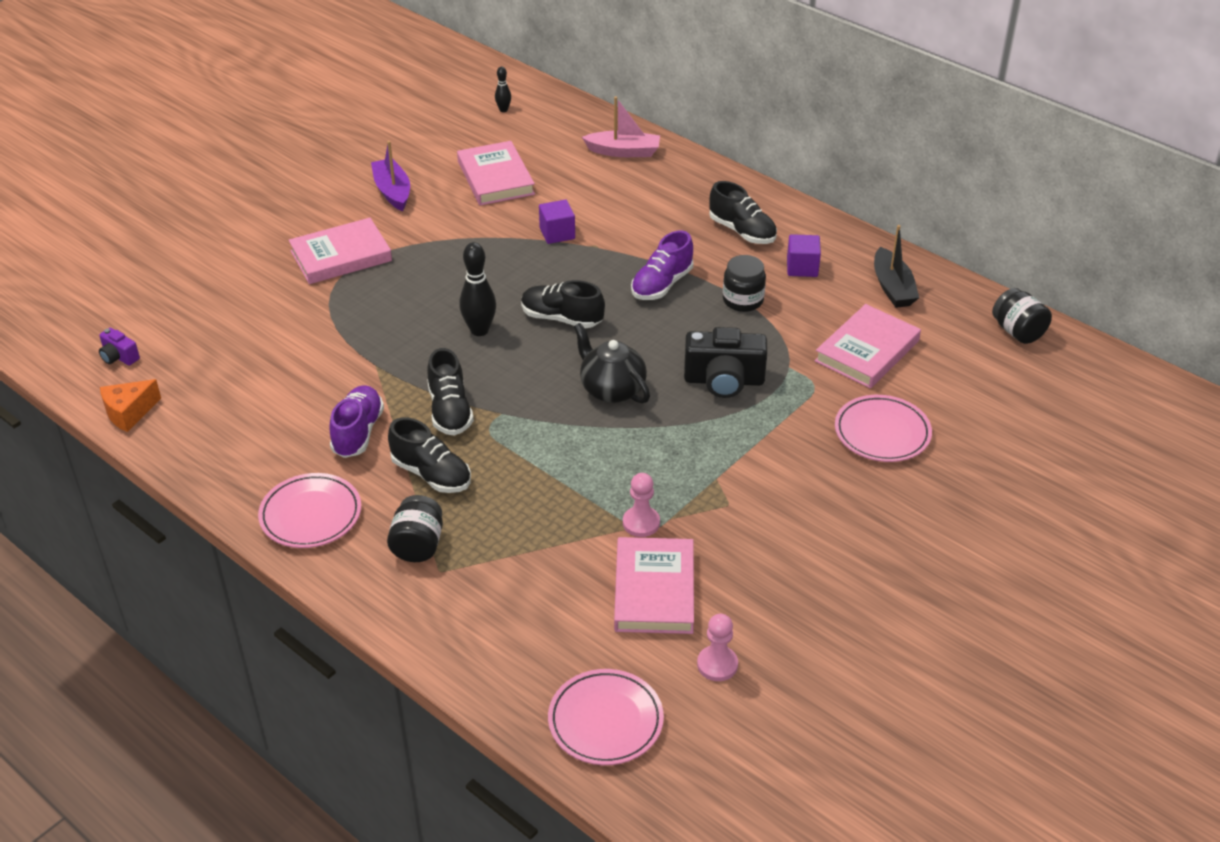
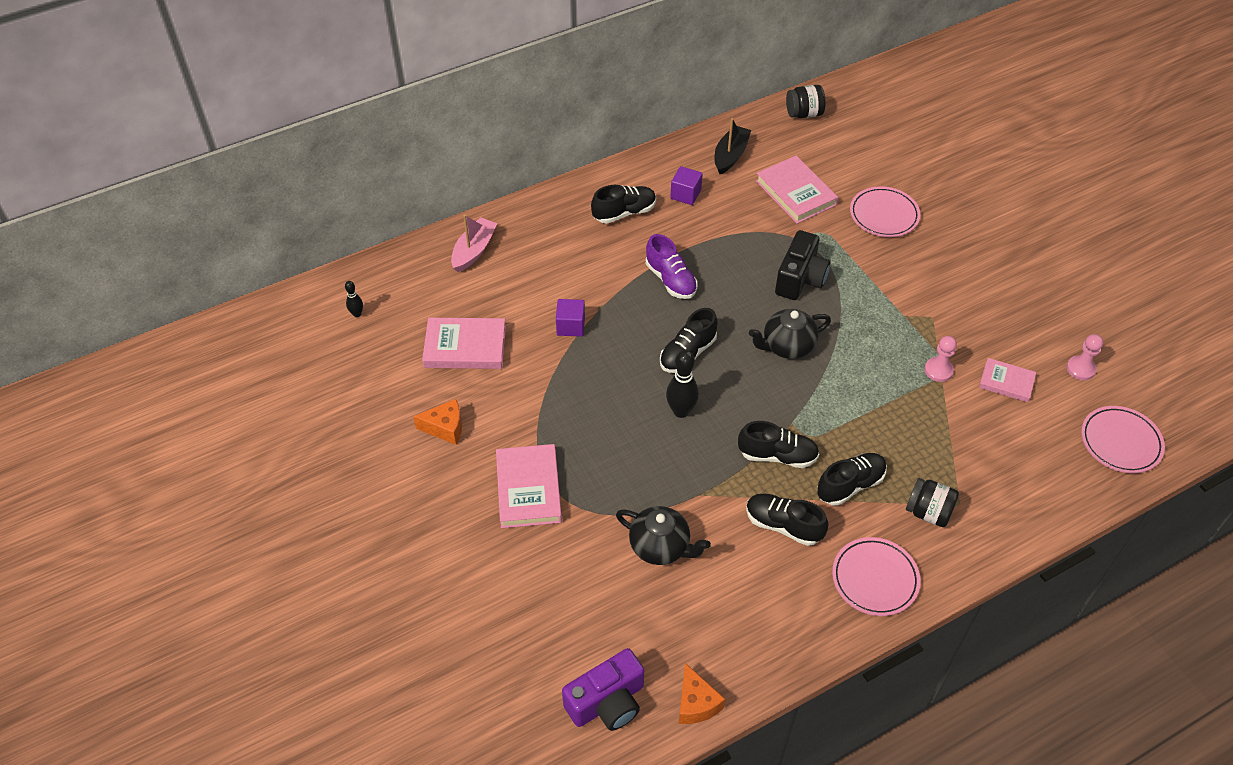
camera: 70 degrees left, 10 degrees up
purple camera [99,328,140,366] -> purple camera [562,648,644,731], size x1.97
purple shoe [329,385,384,458] -> black shoe [746,494,828,546]
purple boat [371,141,410,211] -> orange cheese [413,399,462,445]
pink book [614,537,694,634] -> pink book [979,358,1036,402], size x0.62
black jar [723,255,766,312] -> none
black boat [874,225,919,308] -> black boat turned 75 degrees counterclockwise [715,118,751,174]
none -> black teapot [616,506,711,565]

